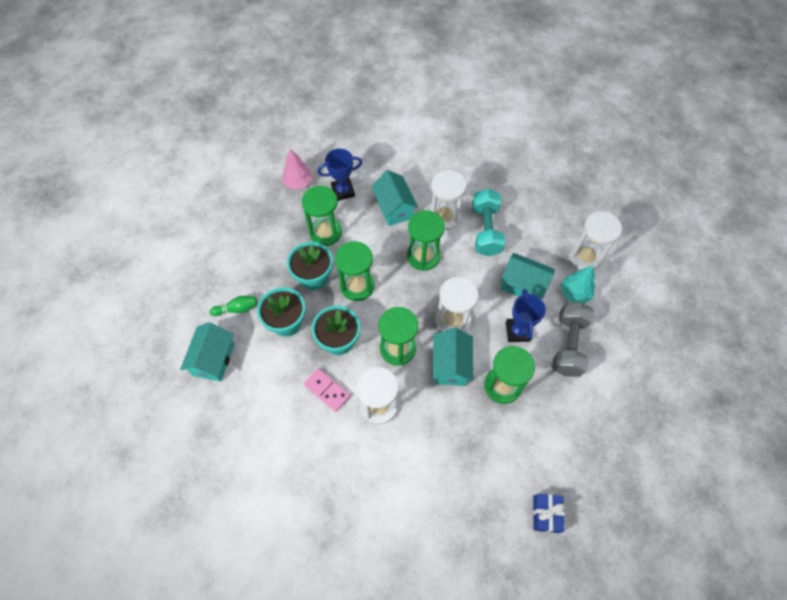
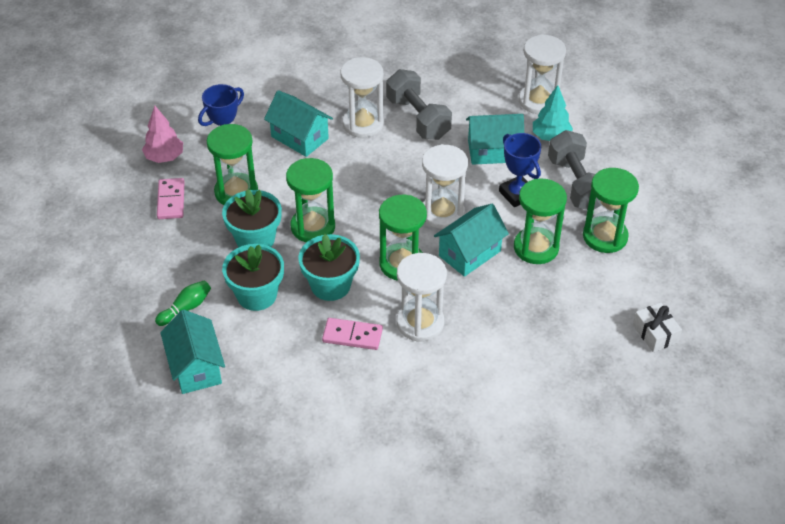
camera: 30 degrees left, 15 degrees down
green hourglass [407,210,445,271] -> green hourglass moved to [583,168,639,253]
turquoise house [432,328,473,386] -> turquoise house turned 75 degrees clockwise [434,204,509,277]
turquoise dumbbell [472,189,505,256] -> grey dumbbell [386,69,452,140]
blue gift [533,494,565,533] -> white gift [633,302,682,352]
none -> pink domino [157,178,184,219]

